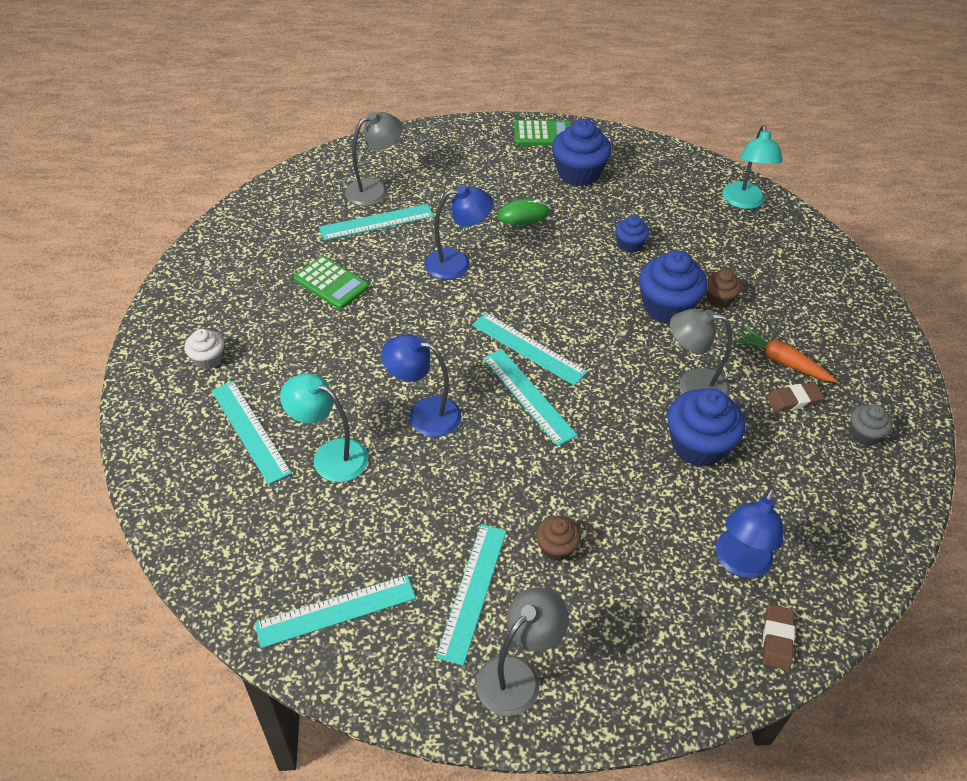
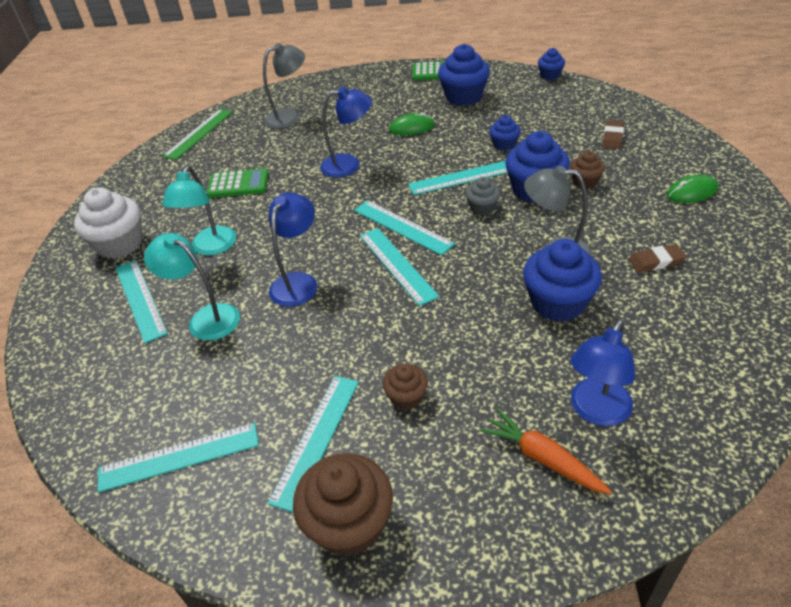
camera: 10 degrees right, 5 degrees down
white cupcake [184,329,224,369] -> white cupcake [74,187,142,259], size x1.85
green calculator [294,256,369,309] -> green calculator turned 45 degrees counterclockwise [206,168,269,198]
turquoise ruler [319,204,434,241] -> turquoise ruler moved to [408,161,508,195]
blue lamp [381,334,462,437] -> blue lamp turned 90 degrees clockwise [269,193,317,307]
grey lamp [476,587,569,716] -> brown cupcake [293,453,393,557]
turquoise lamp [723,125,783,209] -> turquoise lamp moved to [162,166,236,255]
orange carrot [734,326,837,382] -> orange carrot moved to [480,409,612,495]
brown eraser [763,604,795,670] -> brown eraser moved to [602,120,624,149]
grey cupcake [850,404,893,446] -> grey cupcake moved to [466,177,500,215]
none -> green ruler [163,109,233,160]
none -> blue cupcake [538,48,565,80]
none -> green mouse [667,175,718,203]

